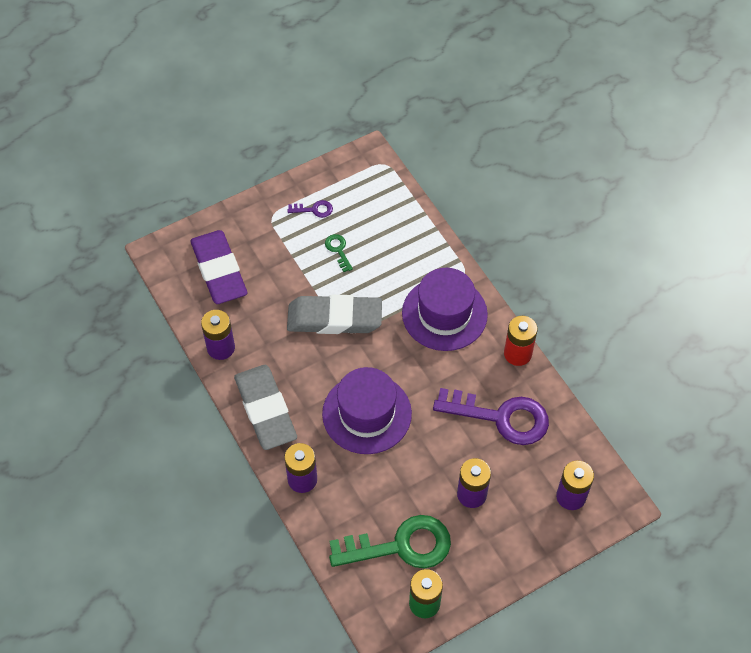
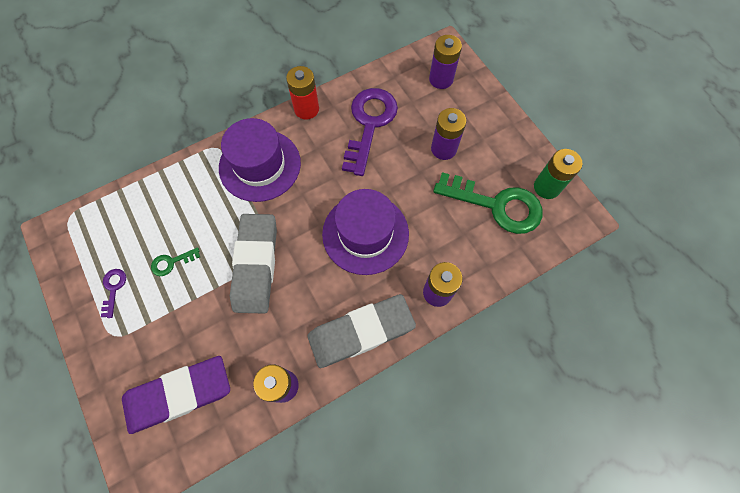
camera: 90 degrees left, 10 degrees up
green key [329,515,451,569] -> green key turned 120 degrees clockwise [433,172,543,234]

